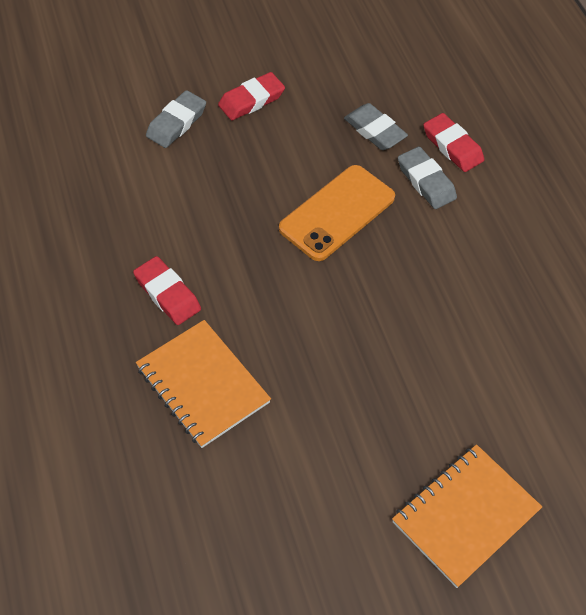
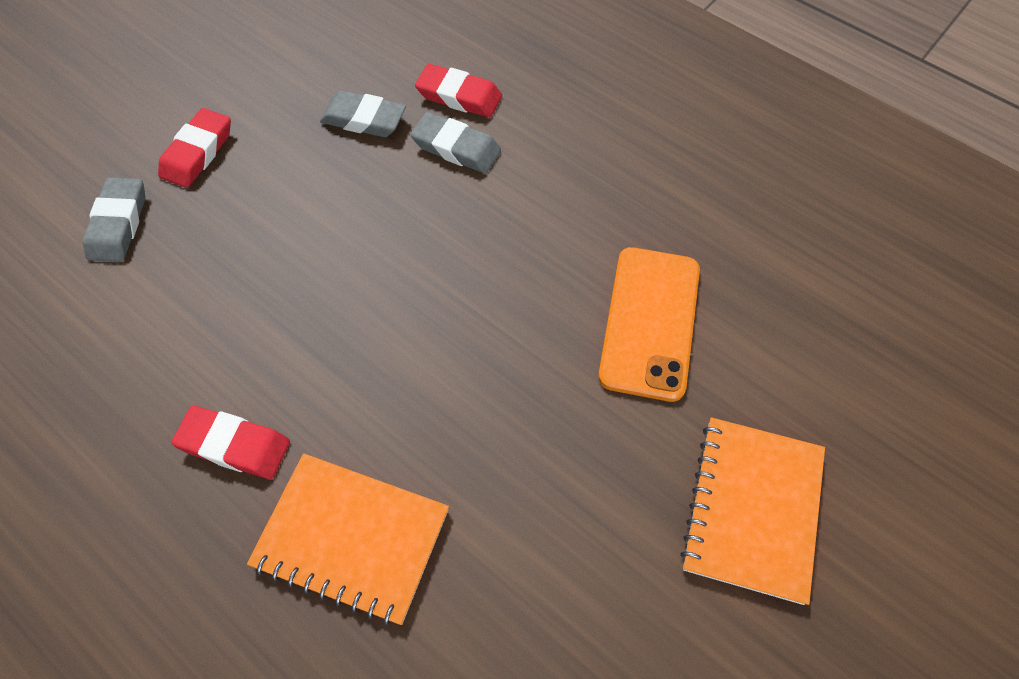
camera: 30 degrees left, 5 degrees up
orange phone [279,165,395,261] -> orange phone moved to [598,247,700,402]

